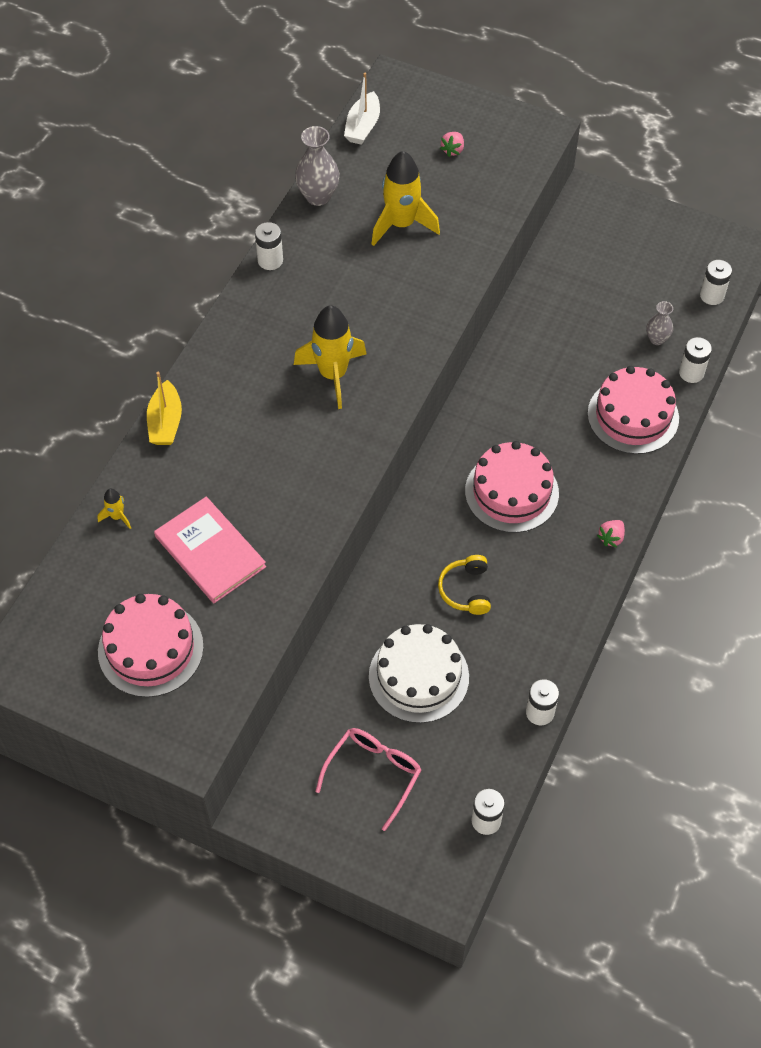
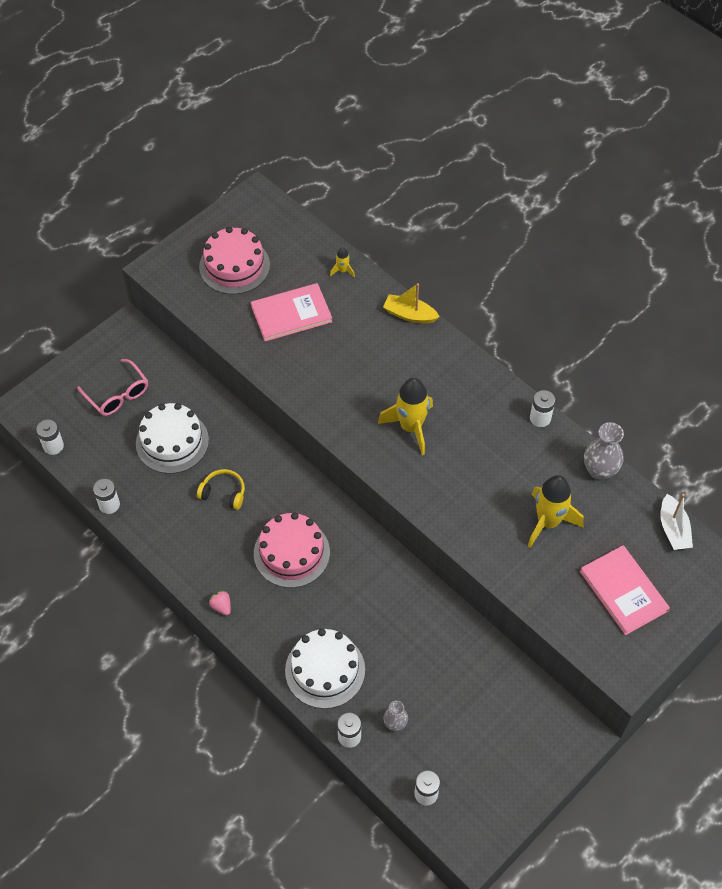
camera: 110 degrees right, 0 degrees up
white boat [344,73,380,145] -> white boat turned 135 degrees counterclockwise [660,494,693,550]
pink strawberry [440,132,464,157] -> pink book [580,545,670,635]
pink cake [588,366,679,454] -> white cake [285,629,365,709]

